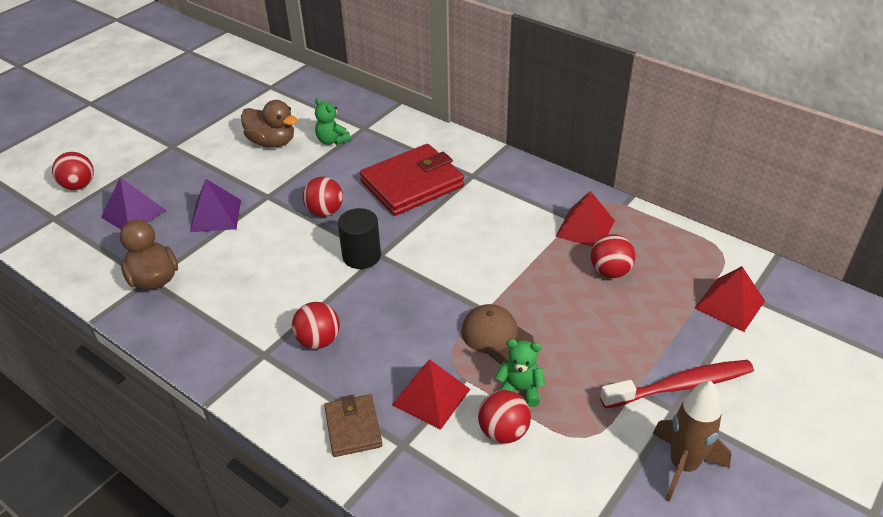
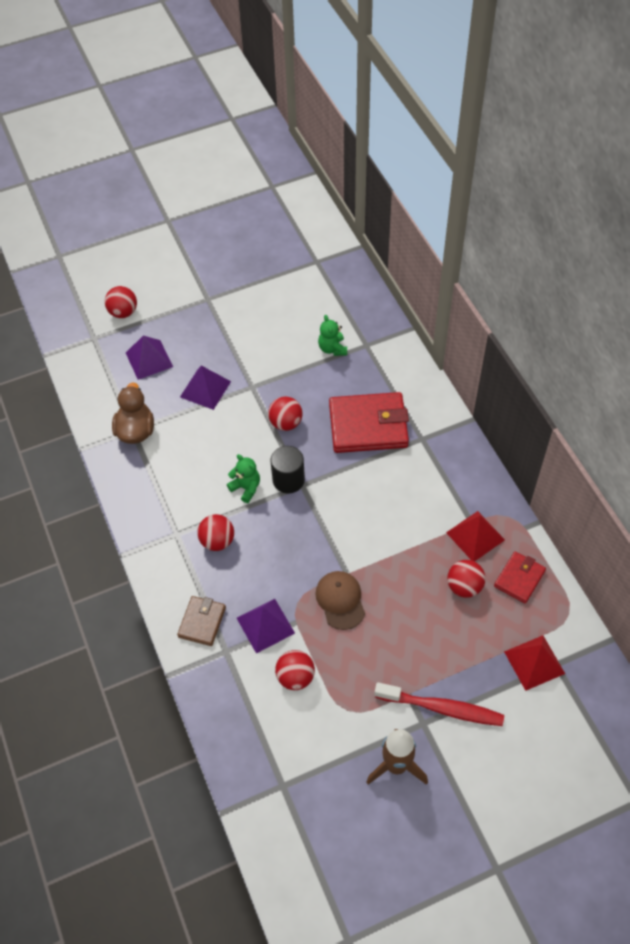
camera: 30 degrees right, 15 degrees up
brown duck [241,100,298,147] -> none
red pyramid [392,359,470,430] -> purple pyramid [237,599,295,654]
green teddy bear [495,339,545,407] -> green teddy bear moved to [227,454,260,503]
none -> red wallet [494,552,546,604]

